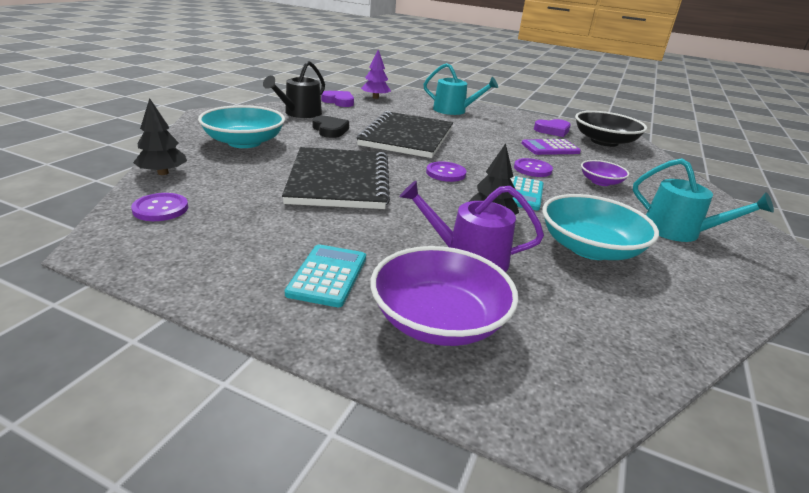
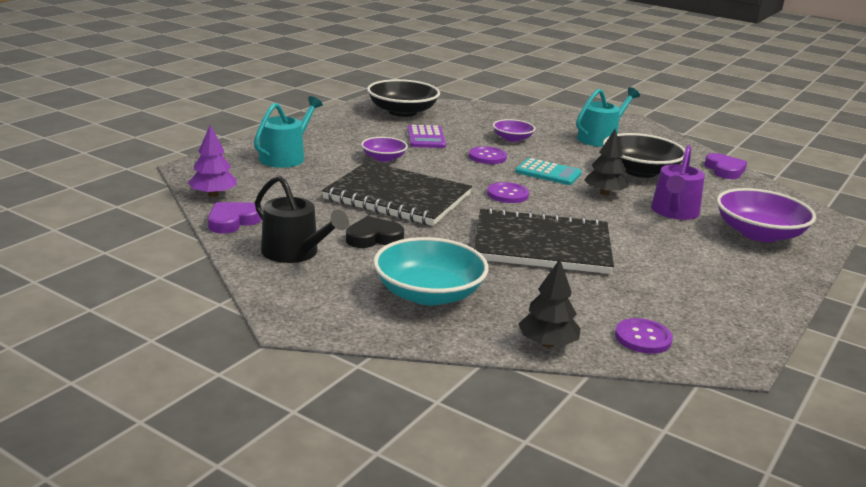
camera: 80 degrees left, 5 degrees down
turquoise calculator [285,244,366,307] -> none
purple heart [534,119,571,137] -> purple heart moved to [704,153,747,179]
turquoise bowl [542,194,659,260] -> black bowl [603,133,685,178]
none -> purple bowl [361,137,408,162]

